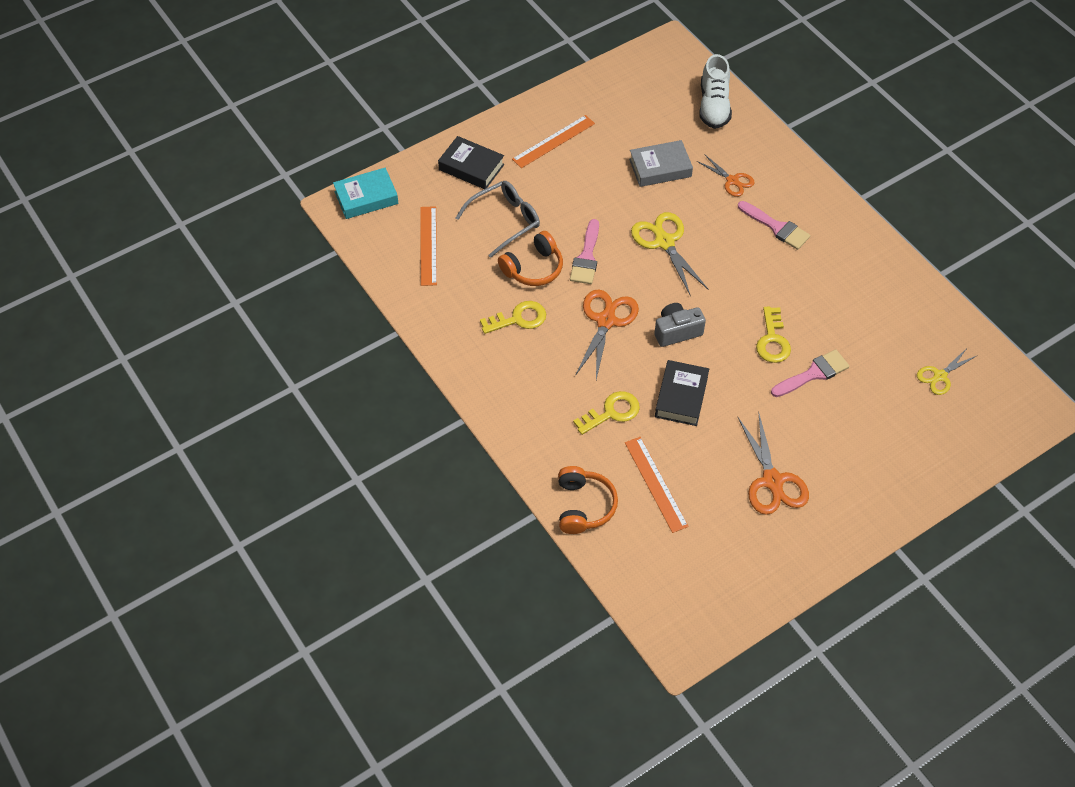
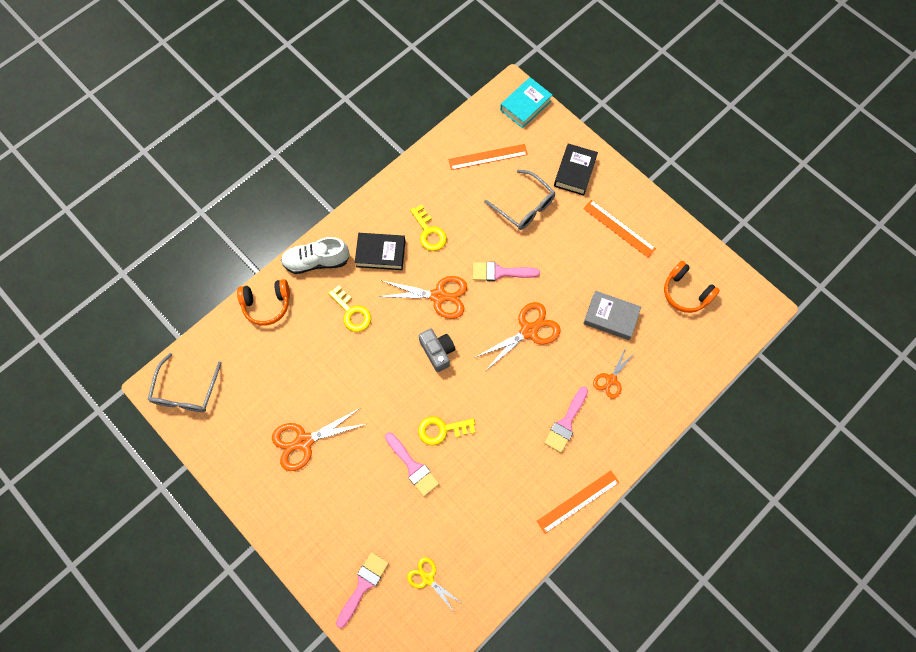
camera: 80 degrees right, 15 degrees up
turquoise book [333,168,399,219] -> turquoise book turned 75 degrees clockwise [500,77,552,128]
orange headphones [498,231,563,286] -> orange headphones moved to [664,261,720,313]
orange ruler [625,437,689,533] -> orange ruler moved to [537,471,620,533]
grey book [629,140,693,187] -> grey book turned 45 degrees counterclockwise [583,291,641,340]
yellow scissors [631,212,709,296] -> orange scissors [476,302,561,370]
black book [655,360,709,426] -> black book moved to [355,233,405,270]
white shoe [699,54,732,129] -> white shoe moved to [281,237,350,274]
none -> grey glasses [148,353,222,412]
none -> pink brush [336,552,389,628]

